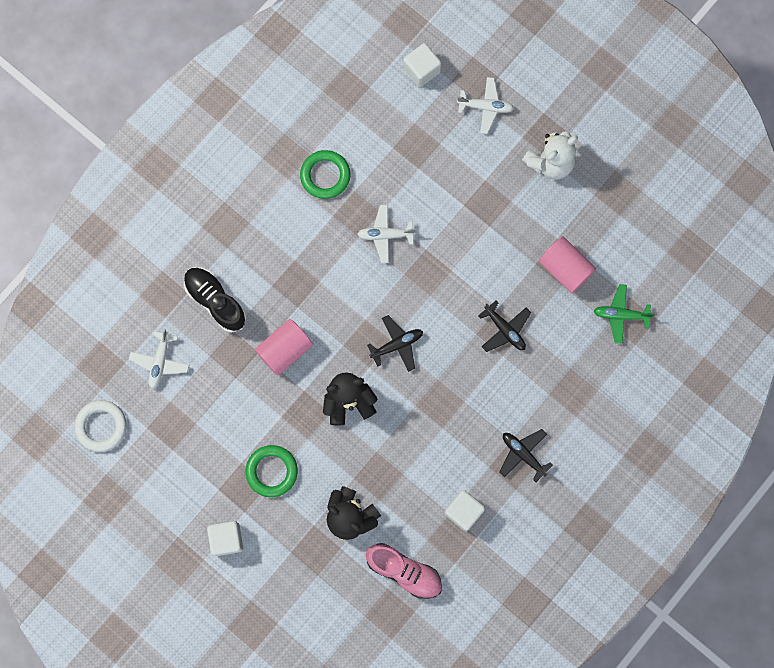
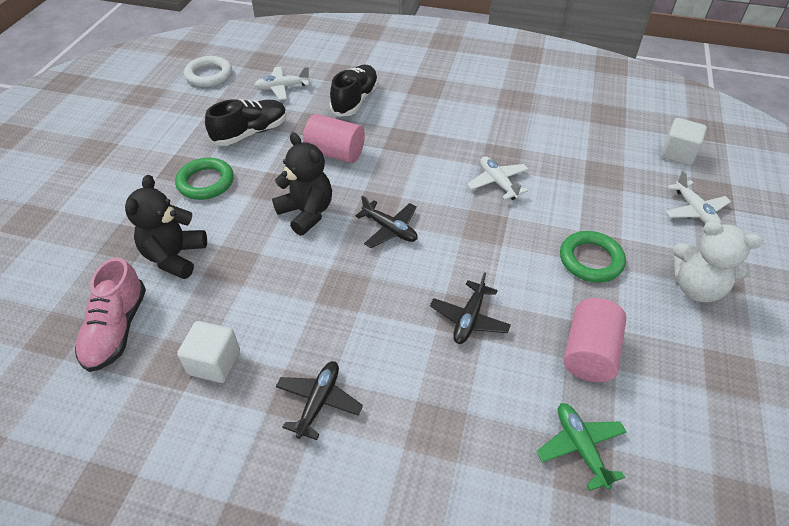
camera: 65 degrees right, 30 degrees down
white cube [207,521,243,556] -> none
green ring [300,150,350,199] -> green ring moved to [560,231,626,283]
none -> black shoe [205,99,287,146]

